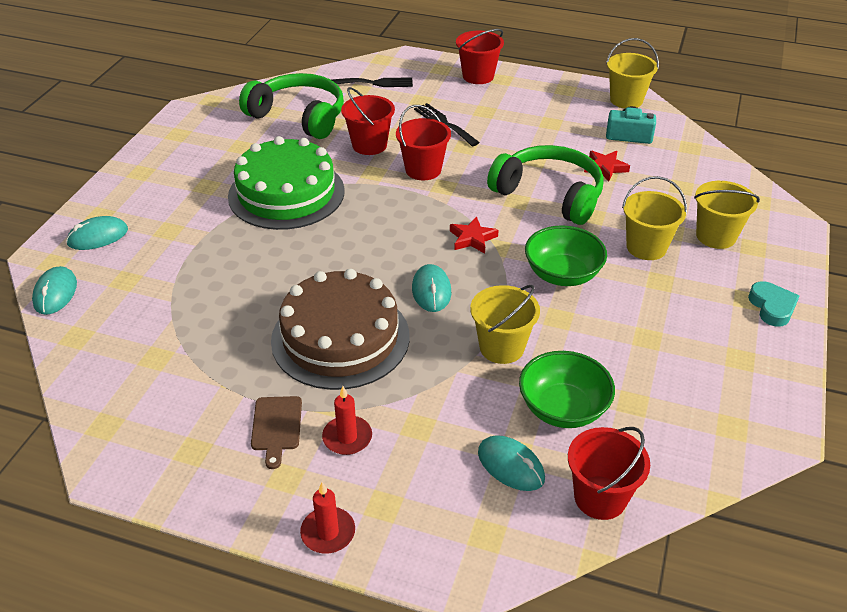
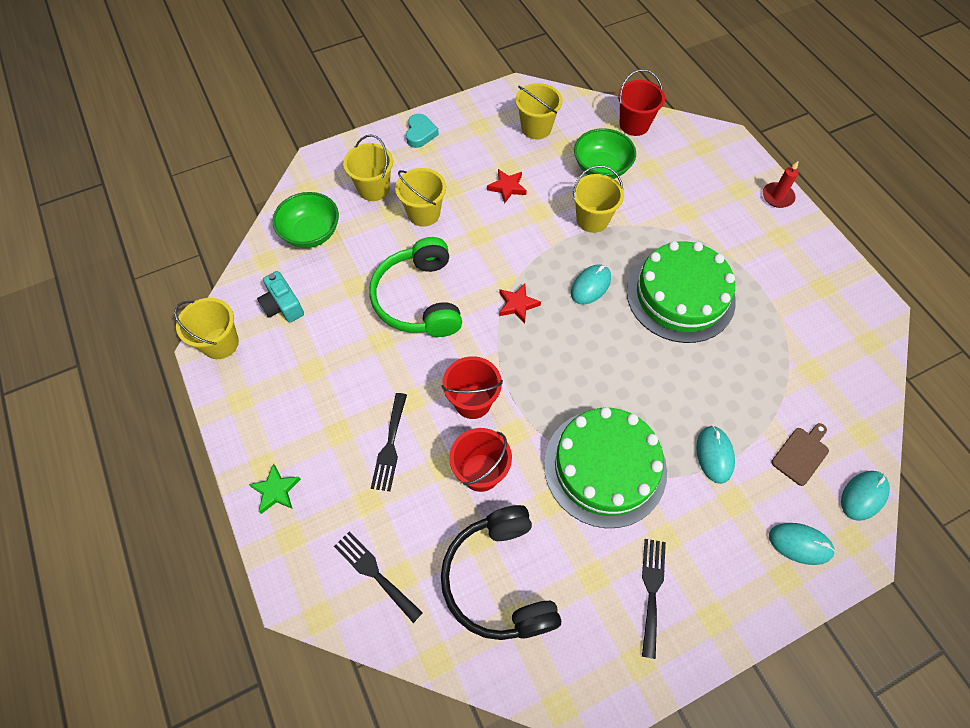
camera: 135 degrees left, 20 degrees up
green headphones [239,73,344,139] -> black headphones [441,505,561,640]
brown cutting board [251,396,302,469] -> brown cutting board moved to [771,423,829,486]
brown cake [271,269,410,390] -> green cake [627,241,736,343]
red candle [322,386,372,455] -> none
red bucket [456,29,504,84] -> green star [249,464,301,514]
turquoise mouse [478,435,545,491] -> turquoise mouse moved to [696,426,735,484]
green bowl [525,225,607,286] -> green bowl moved to [272,192,339,248]
red star [584,151,630,181] -> red star moved to [487,169,527,204]
turquoise heart [748,281,799,327] -> turquoise heart turned 150 degrees clockwise [406,114,439,148]
none -> yellow bucket [515,83,562,139]
none -> black fork [642,539,666,659]

